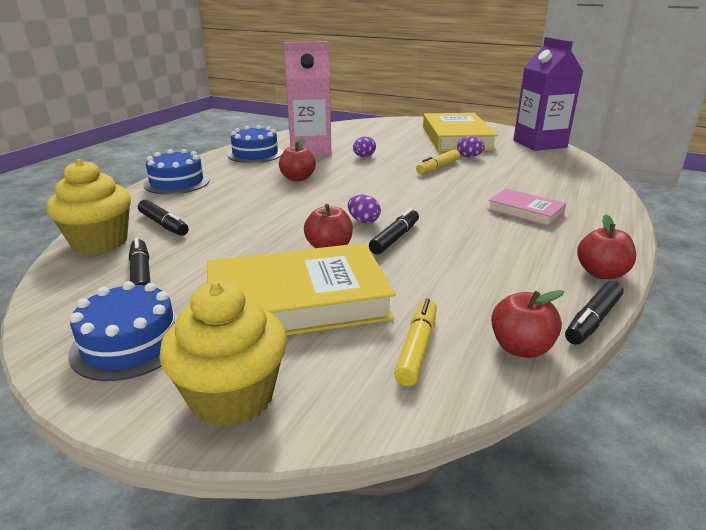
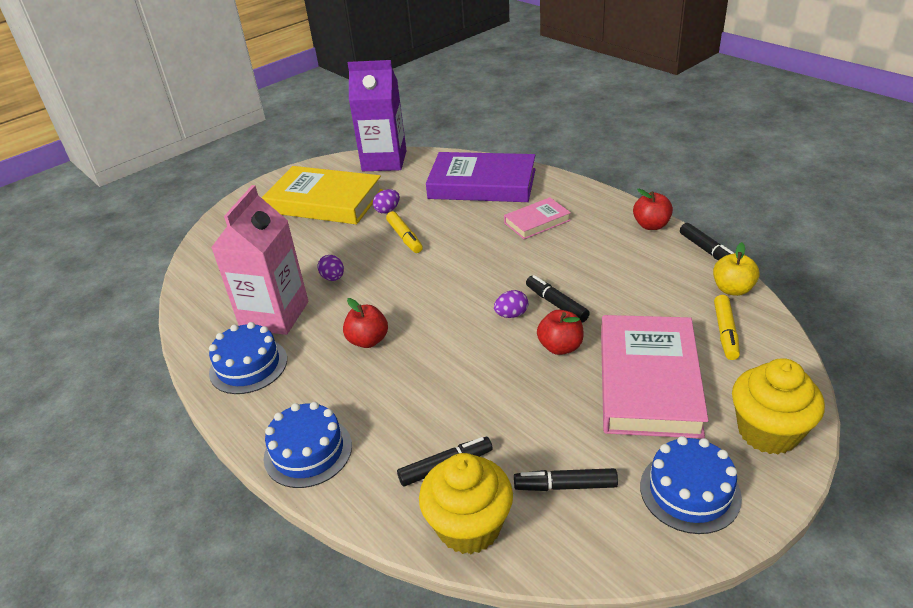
camera: 65 degrees left, 10 degrees up
yellow book [207,243,395,336] -> pink book [601,315,709,439]
yellow marker [394,299,437,386] -> yellow marker turned 120 degrees counterclockwise [714,295,740,360]
red apple [491,290,564,358] -> yellow apple [713,242,760,296]
none -> purple book [426,152,536,202]

